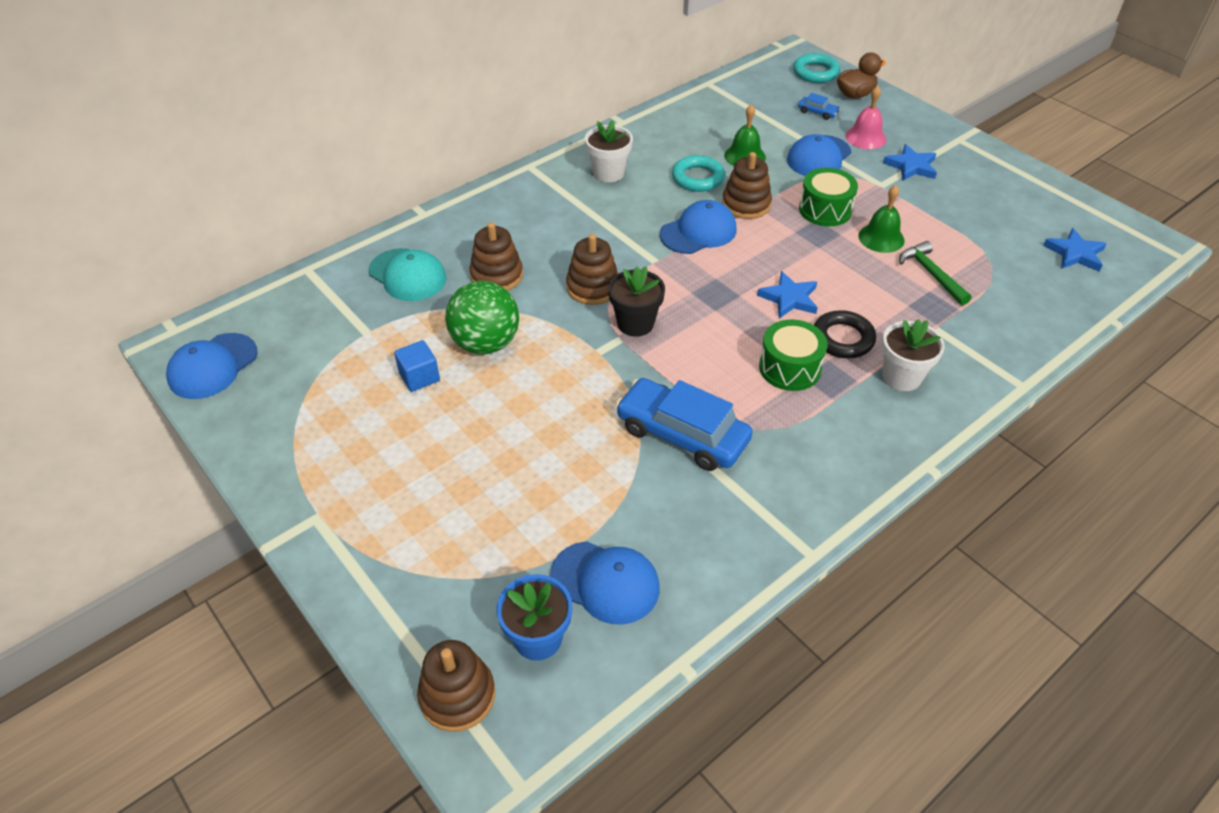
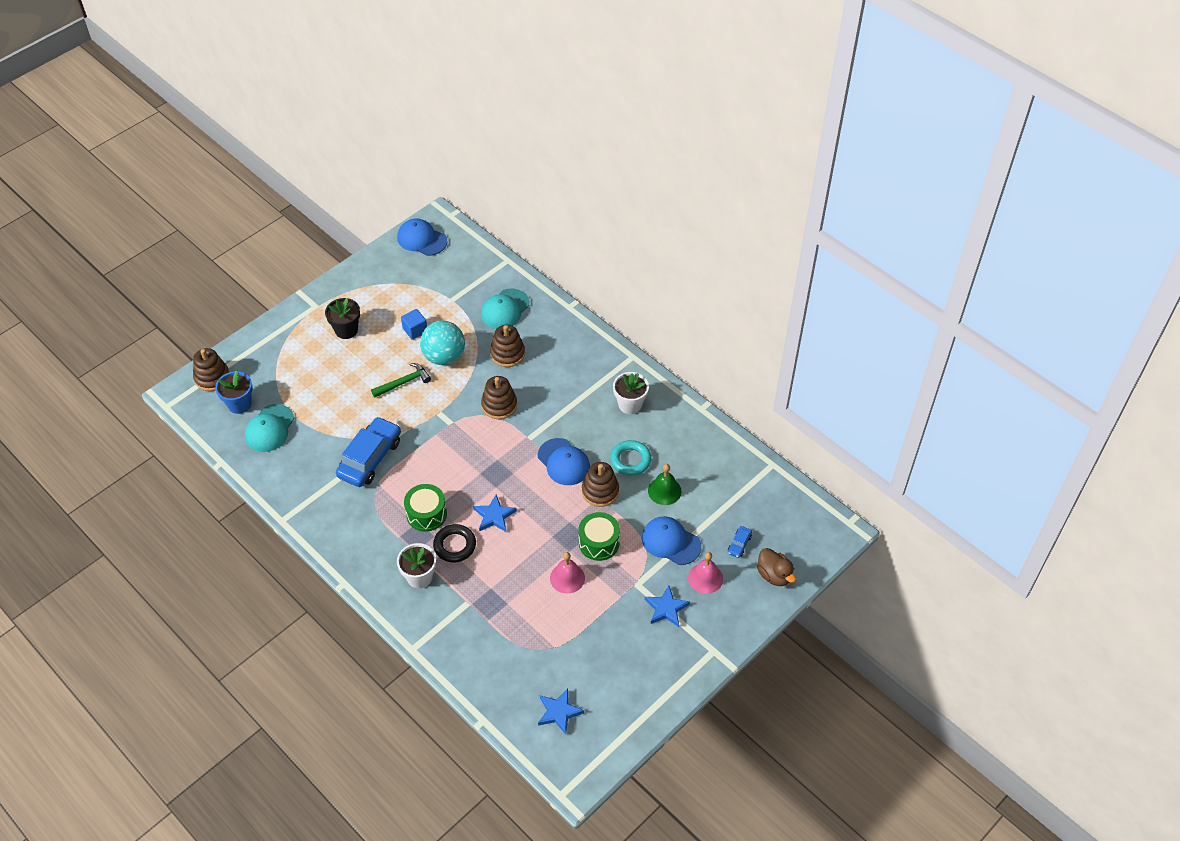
camera: 85 degrees right, 5 degrees up
green ball [445,281,519,354] -> turquoise ball [420,321,465,365]
blue cap [550,541,660,624] -> turquoise cap [245,404,294,452]
black flower pot [608,266,665,337] -> black flower pot moved to [325,298,360,339]
turquoise ring [793,53,840,83] -> none
green bell [858,185,905,253] -> pink bell [550,552,585,594]
green hammer [899,241,972,305] -> green hammer moved to [371,363,431,398]

